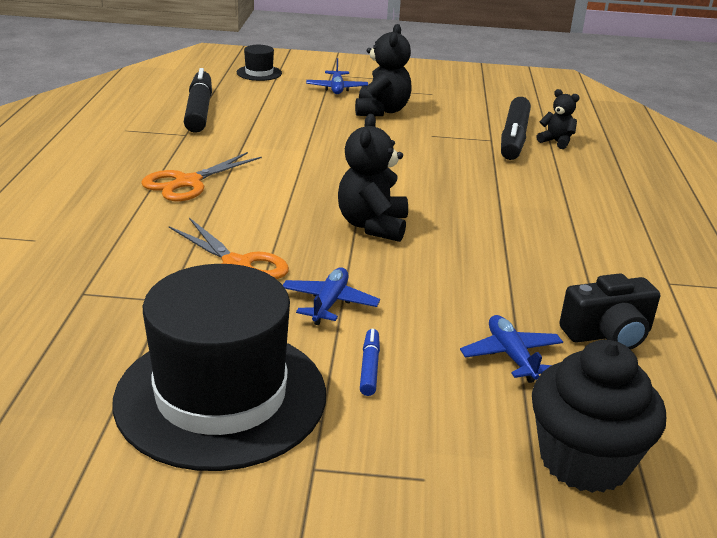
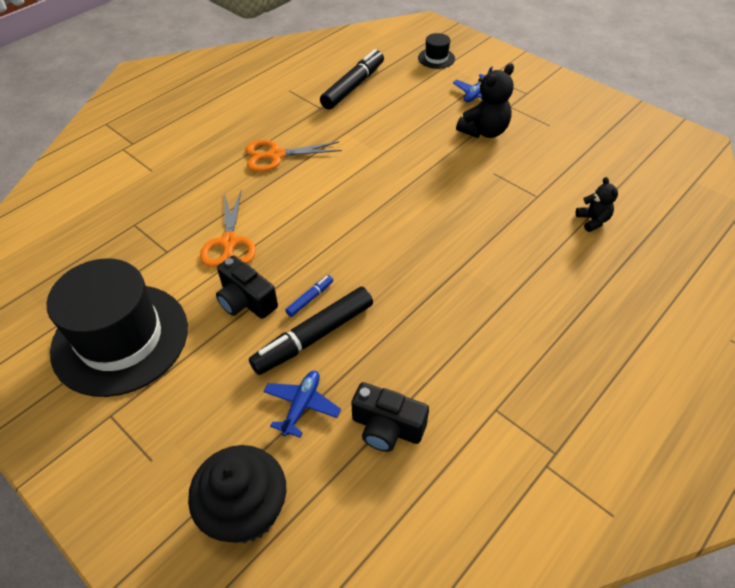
camera: 40 degrees right, 20 degrees up
blue plane [283,267,380,325] -> black camera [216,256,278,319]
black teddy bear [338,114,408,242] -> none
blue marker [360,329,380,396] -> blue marker moved to [285,275,333,317]
black marker [501,97,531,160] -> black marker moved to [249,287,373,375]

